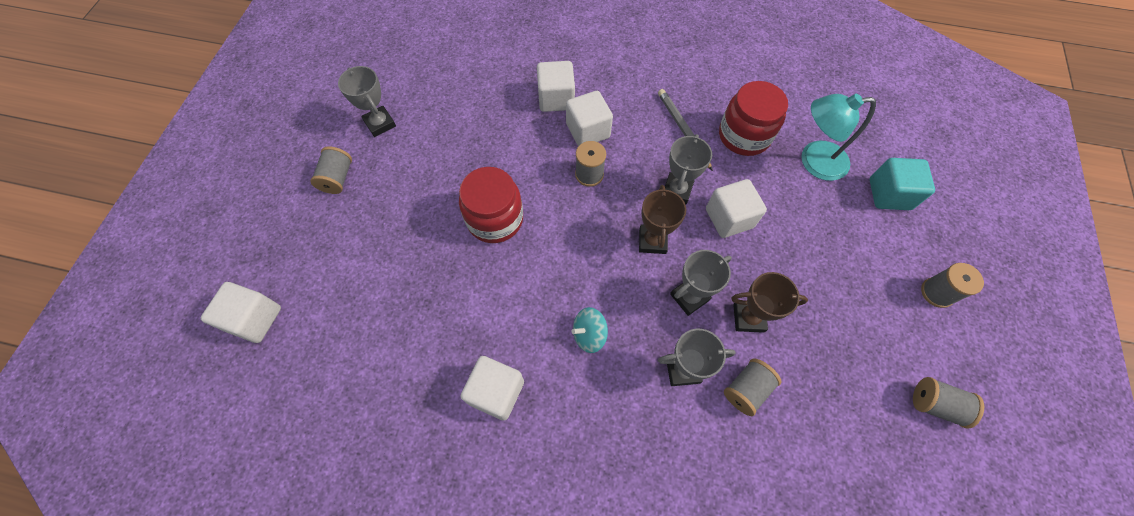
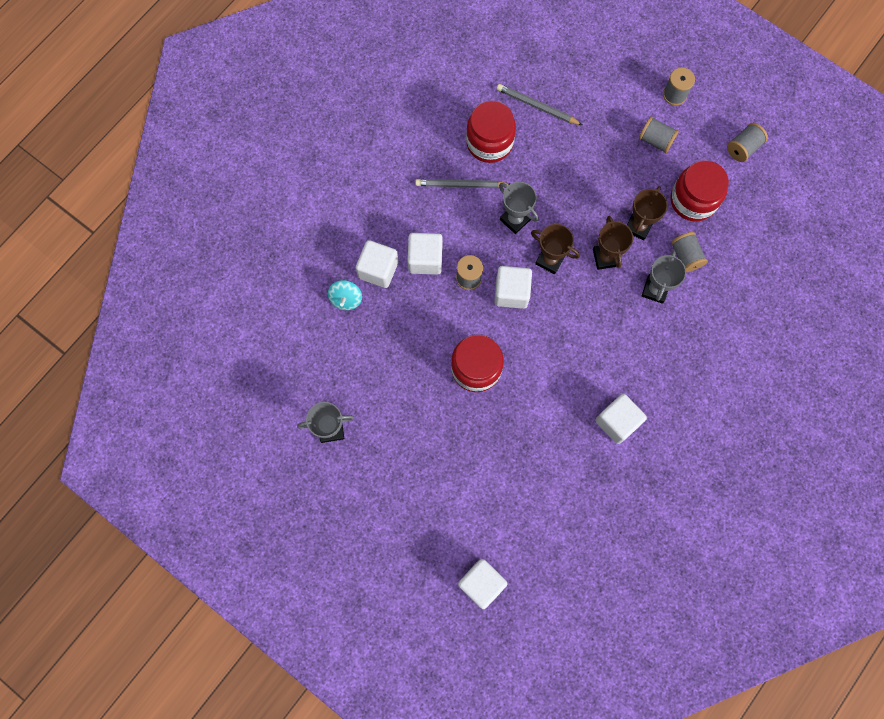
camera: 65 degrees left, 10 degrees up
grey spool [310,146,352,194] -> grey spool moved to [638,116,679,153]
turquoise spinning top [571,307,608,353] -> turquoise spinning top moved to [328,280,362,310]
grey trophy [670,250,732,316] -> brown trophy [593,216,633,270]
white cube [706,179,767,238] -> white cube moved to [494,266,532,309]
turquoise lamp [801,94,876,181] -> grey pencil [497,84,582,125]
turquoise cube [870,158,935,210] -> none
none -> red jar [671,160,729,221]

